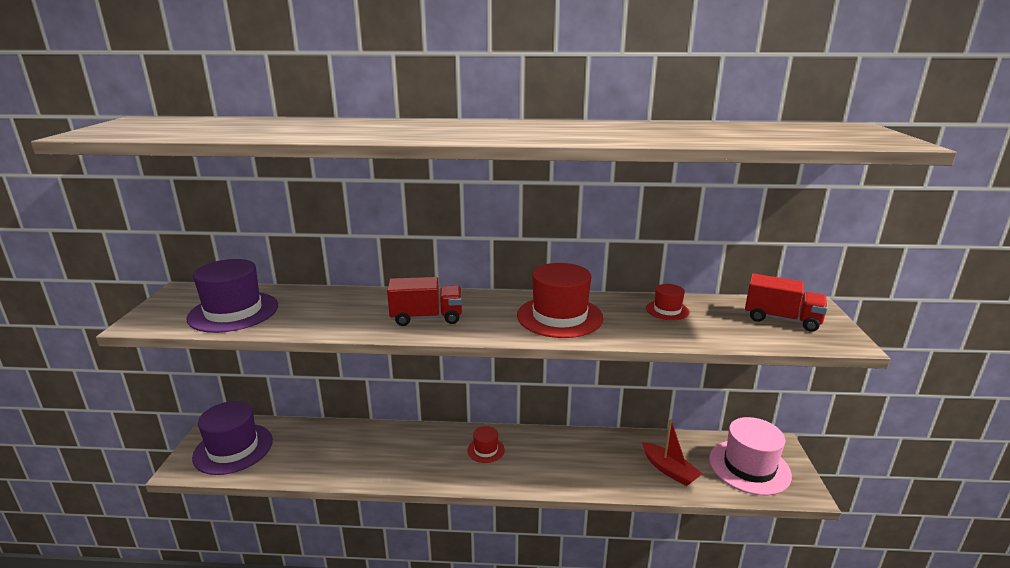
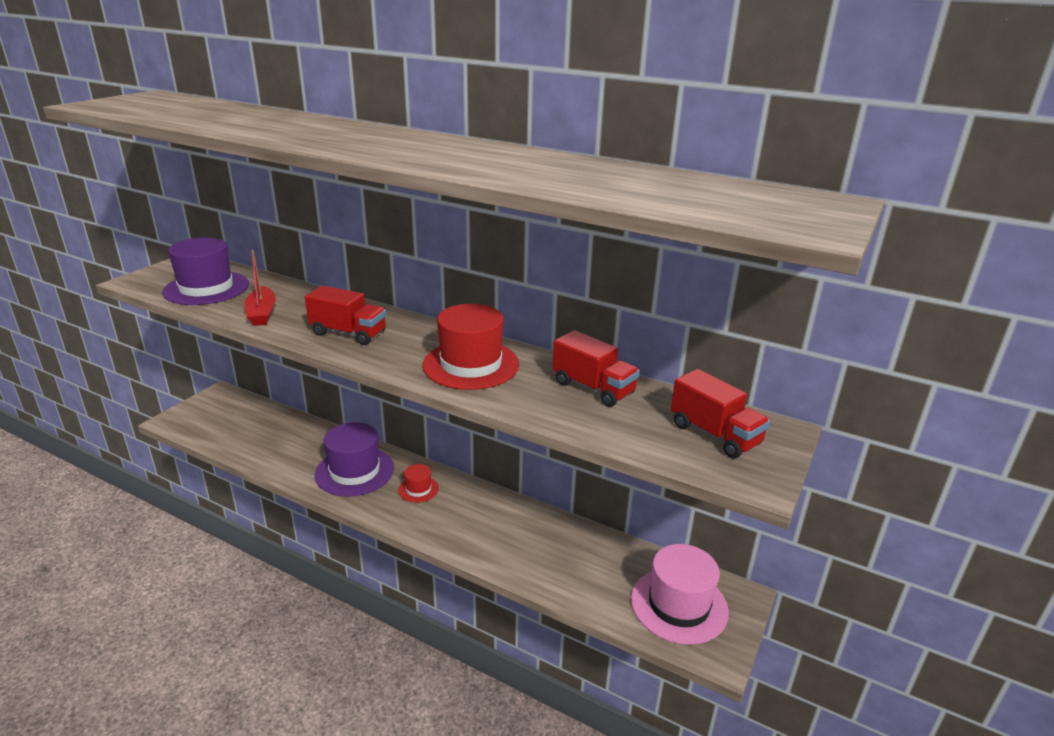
camera: 25 degrees right, 5 degrees up
purple hat [192,401,273,475] -> purple hat moved to [315,422,394,497]
red boat [642,419,702,486] -> red boat moved to [244,250,276,326]
red hat [646,284,689,320] -> red truck [552,330,640,407]

